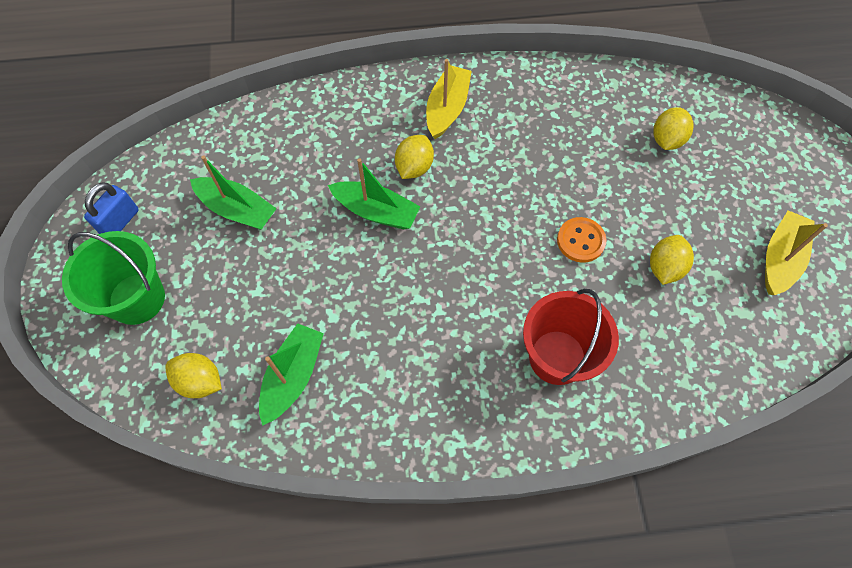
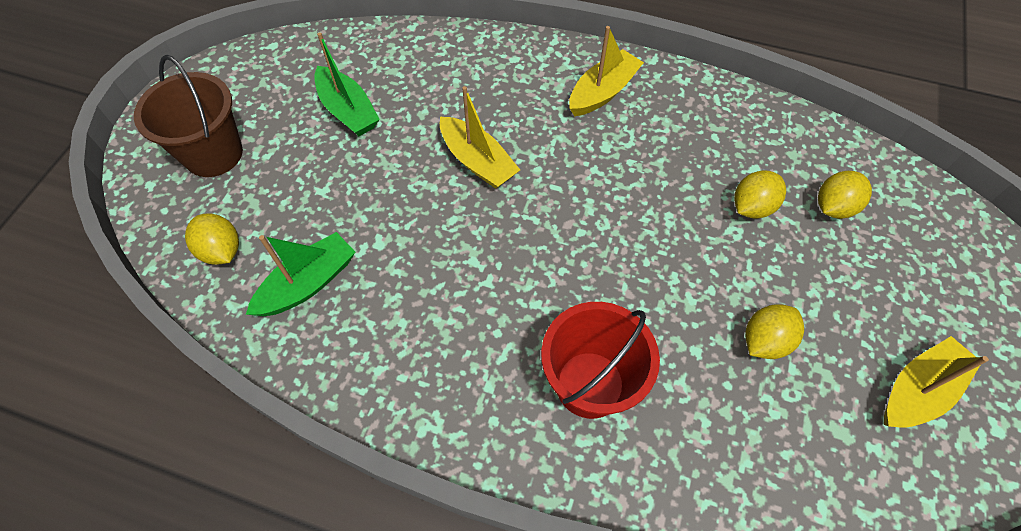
camera: 25 degrees right, 5 degrees down
green bucket [62,231,165,325] -> brown bucket [134,55,243,177]
blue padlock [84,183,139,234] -> none
green boat [328,158,420,229] -> yellow boat [440,86,520,189]
yellow lemon [395,135,434,179] -> yellow lemon moved to [734,170,786,219]
orange button [557,217,606,263] -> none

